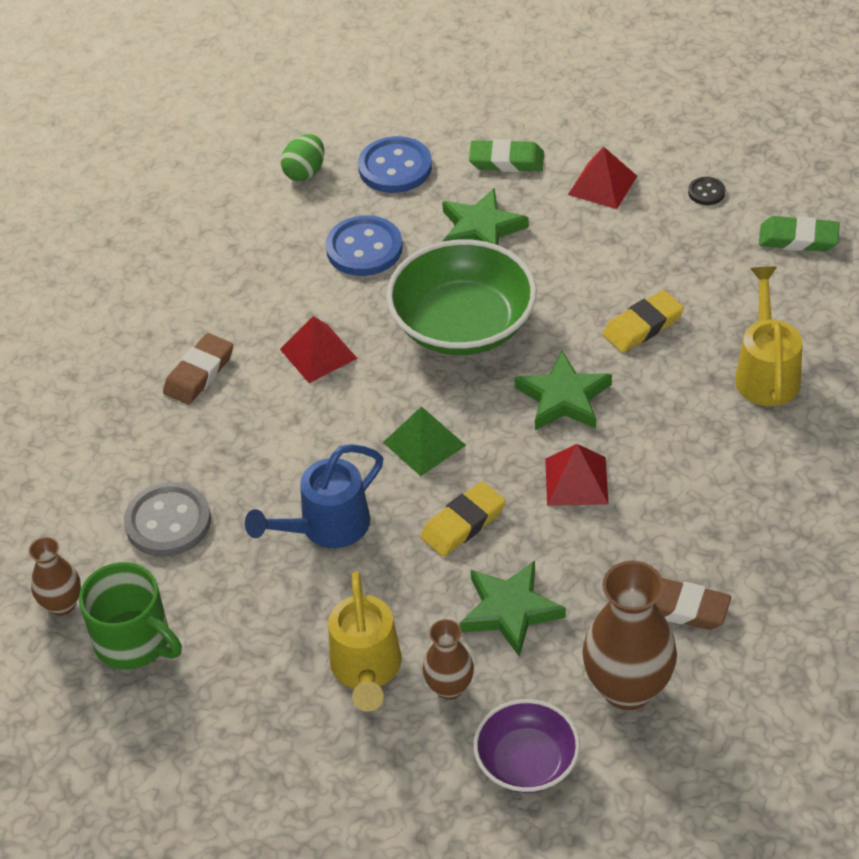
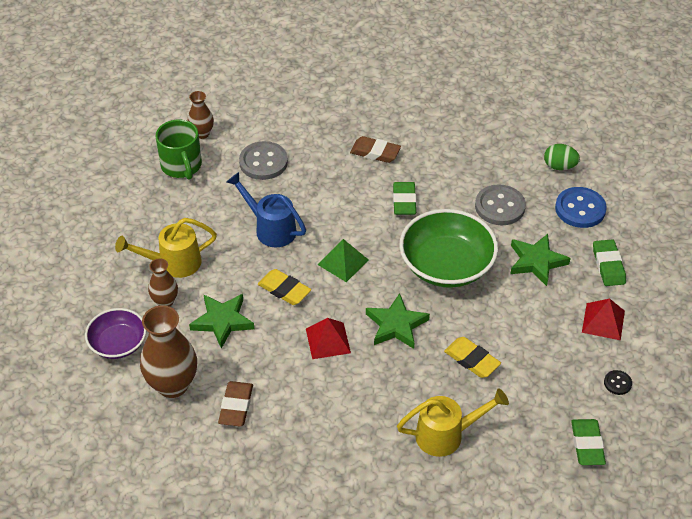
camera: 75 degrees right, 0 degrees up
green mug [79,562,182,670] -> green mug turned 45 degrees counterclockwise [156,120,202,180]
red pyramid [280,316,358,383] -> green eraser [393,182,416,215]
blue button [326,215,403,276] -> grey button [475,184,526,225]

